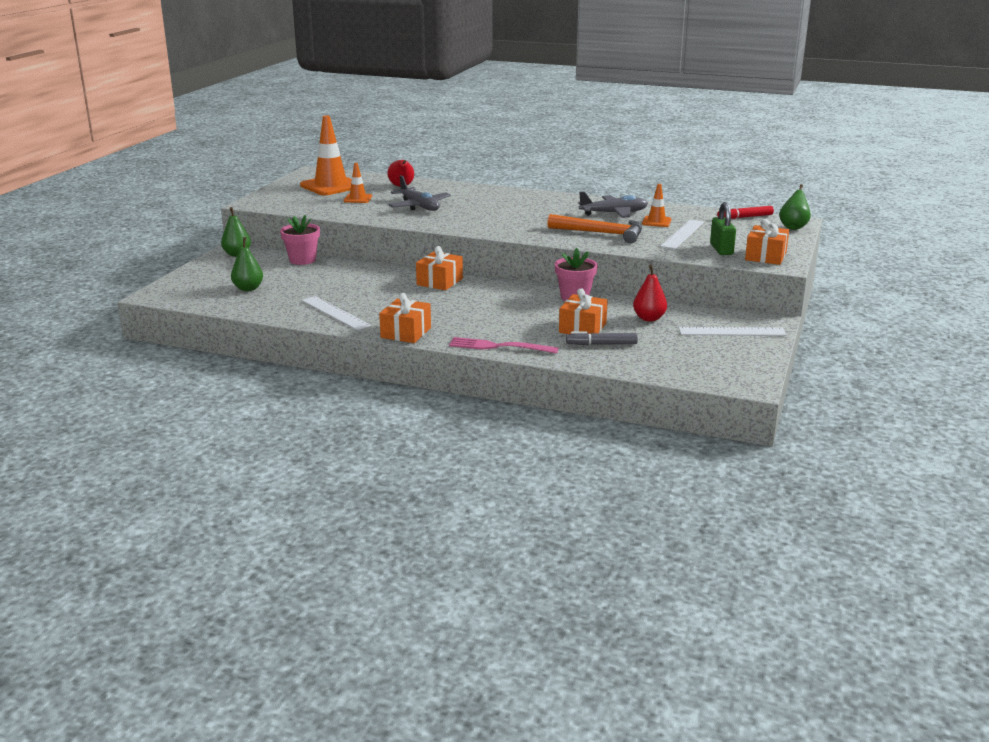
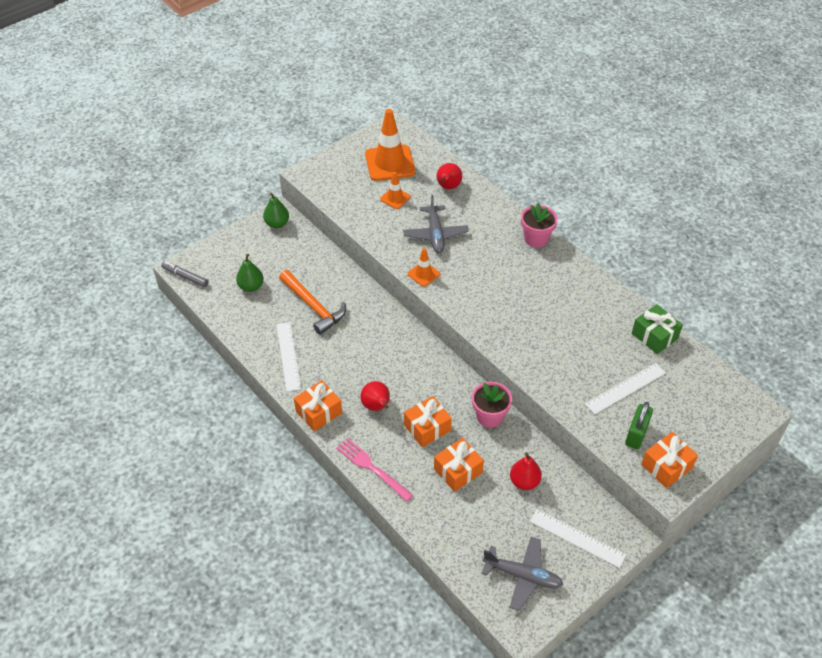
camera: 30 degrees right, 25 degrees up
pink flower pot [280,215,320,265] -> pink flower pot moved to [521,203,558,248]
orange gift [416,246,463,290] -> orange gift moved to [404,396,452,447]
orange hammer [547,214,642,243] -> orange hammer moved to [279,270,346,335]
grey marker [566,331,638,345] -> grey marker moved to [161,261,209,287]
grey plane [578,192,648,218] -> grey plane moved to [482,537,563,611]
orange traffic cone [642,184,671,227] -> orange traffic cone moved to [408,248,440,287]
red marker [717,206,774,219] -> none
green pear [779,184,811,230] -> none
none -> red pear [361,381,390,411]
none -> green gift [632,304,683,354]

